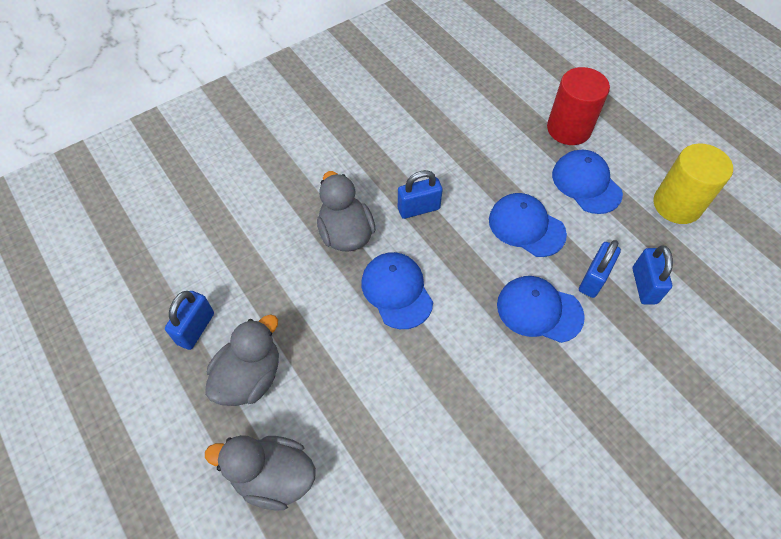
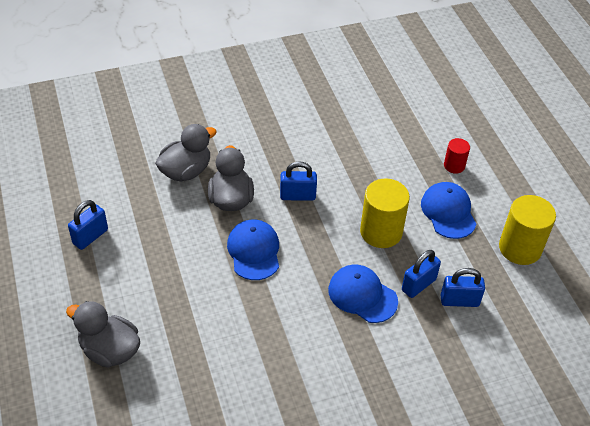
camera: 15 degrees right, 10 degrees down
grey duck [205,314,279,406] -> grey duck moved to [155,124,217,181]
blue cap [489,193,567,257] -> yellow cylinder [360,179,410,248]
red cylinder [547,67,610,145] -> red cylinder [444,138,470,174], size x0.54
blue padlock [633,246,673,305] -> blue padlock turned 75 degrees clockwise [440,268,485,307]

